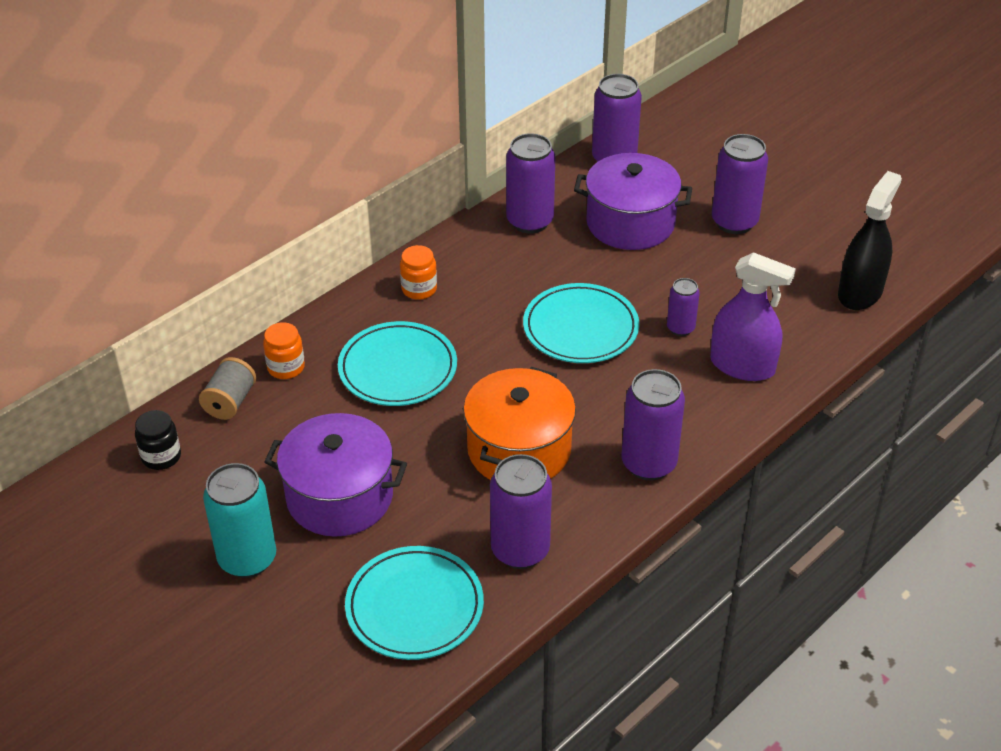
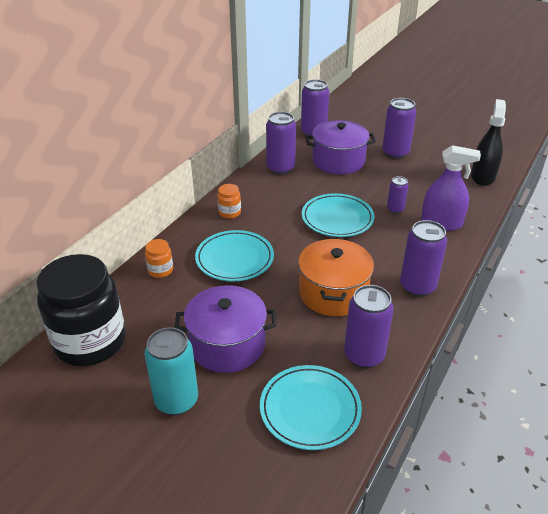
camera: 15 degrees left, 5 degrees down
black jar [135,410,181,470] -> black jar [36,254,126,366], size x2.48
grey spool [199,357,256,420] -> none

